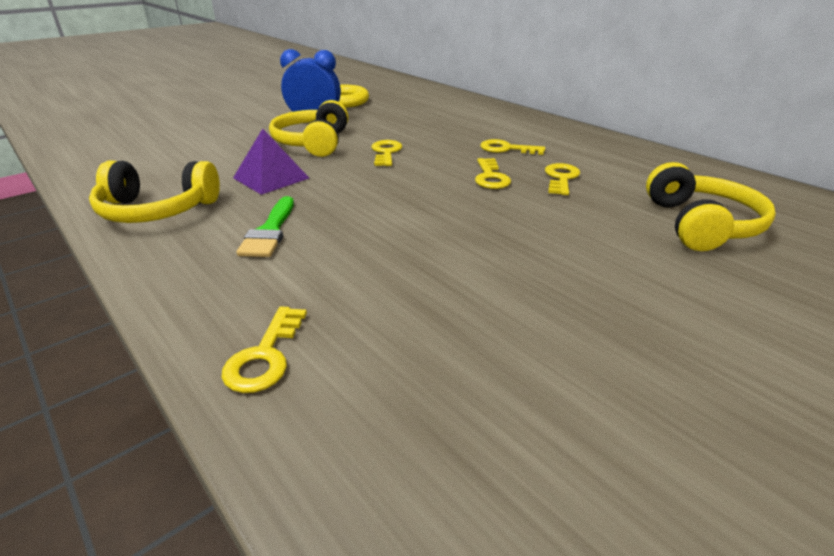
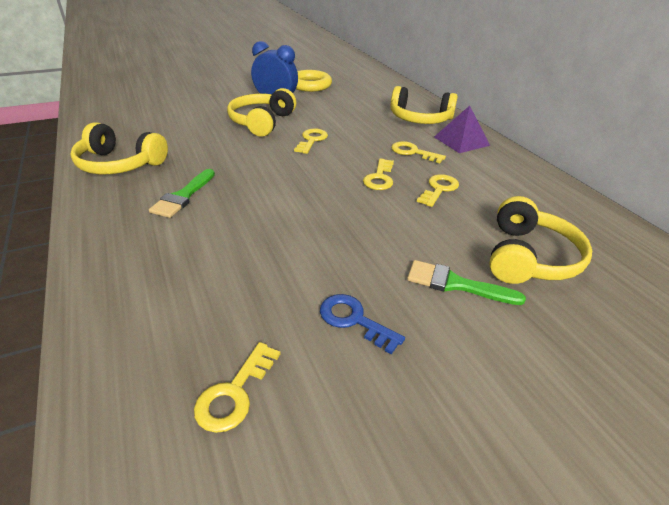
camera: 15 degrees right, 5 degrees up
yellow key [221,306,307,393] -> yellow key moved to [194,342,280,433]
purple pyramid [233,128,309,195] -> purple pyramid moved to [434,106,490,153]
none -> blue key [320,294,405,354]
none -> yellow headphones [390,86,458,124]
none -> green brush [407,260,526,305]

